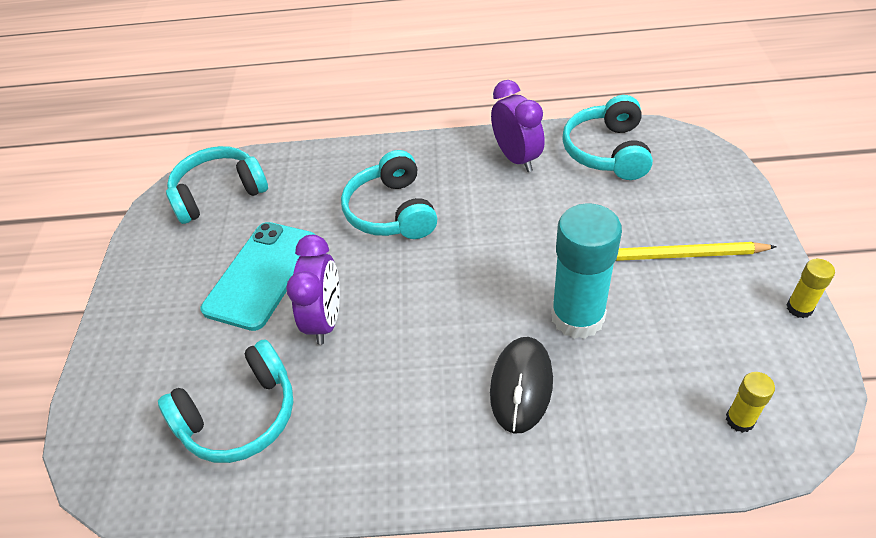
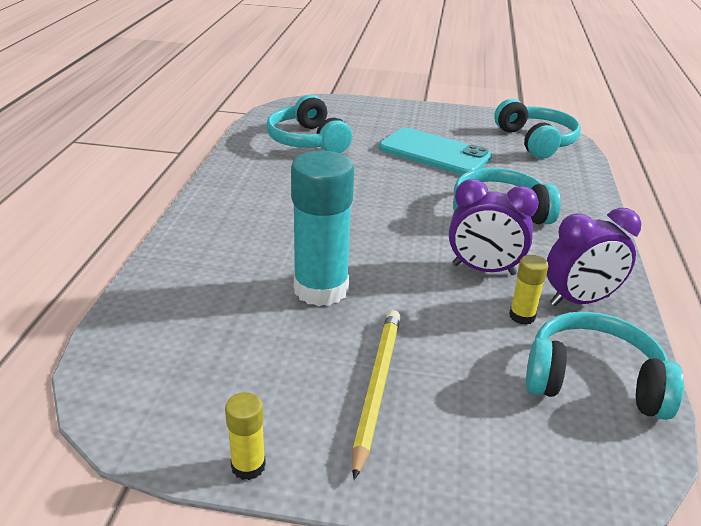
camera: 95 degrees right, 15 degrees down
purple clock [286,235,340,345] -> purple clock moved to [449,179,539,275]
black mouse [490,337,553,433] -> none
yellow glue stick [726,372,775,433] -> yellow glue stick moved to [509,255,549,325]

